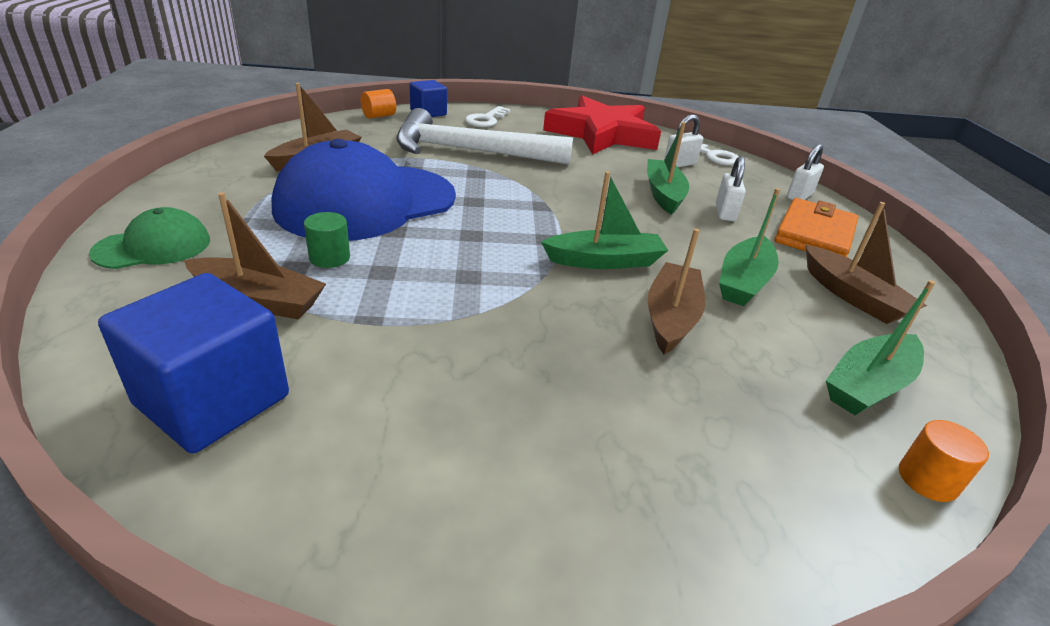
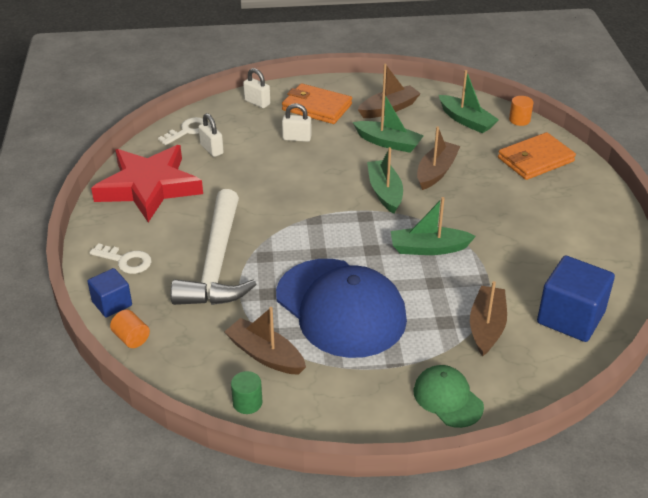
camera: 90 degrees left, 5 degrees up
green cylinder [304,212,350,268] -> green cylinder moved to [231,371,263,414]
green boat [647,122,689,215] -> green boat moved to [391,197,476,255]
brown boat [648,228,705,354] -> brown boat turned 105 degrees clockwise [417,127,460,190]
none -> orange wallet [498,132,576,180]

